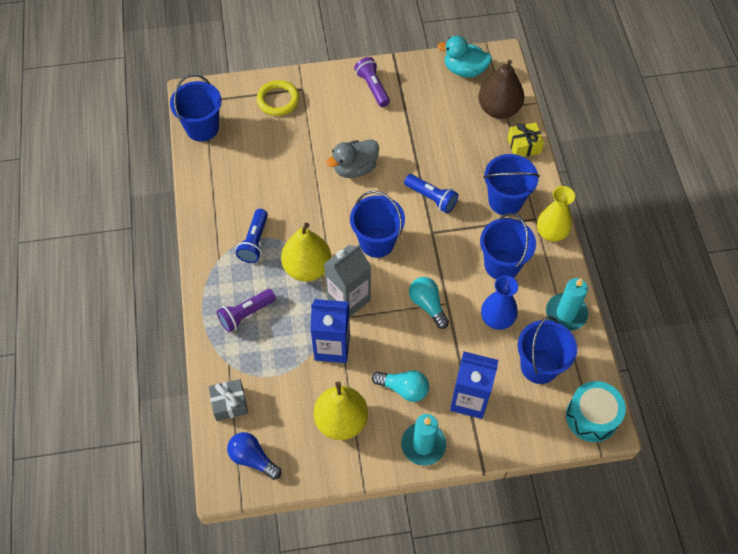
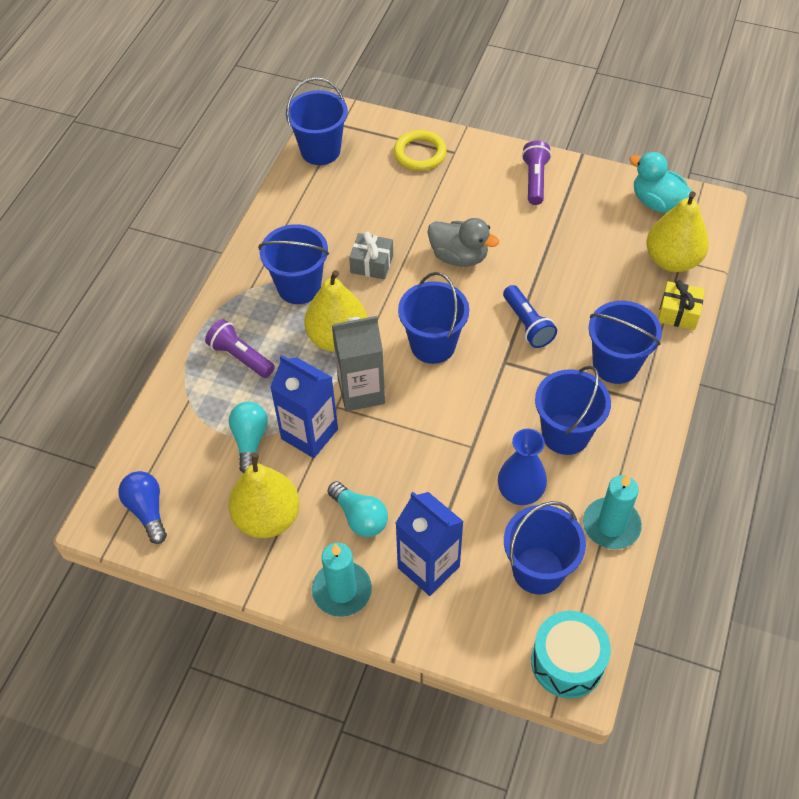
camera: 30 degrees right, 5 degrees down
grey gift [209,379,248,421] -> grey gift moved to [349,231,393,279]
purple flashlight [217,289,276,332] -> purple flashlight turned 45 degrees clockwise [205,319,275,378]
blue flashlight [236,209,268,263] -> blue bucket [258,224,329,304]
grey duck [326,140,379,178] -> grey duck turned 150 degrees counterclockwise [427,218,499,267]
turquoise light bulb [409,277,449,329] -> turquoise light bulb moved to [229,402,268,473]
brown pear [478,60,524,119] -> yellow pear [646,191,709,272]
yellow vase [537,186,575,242] -> none

